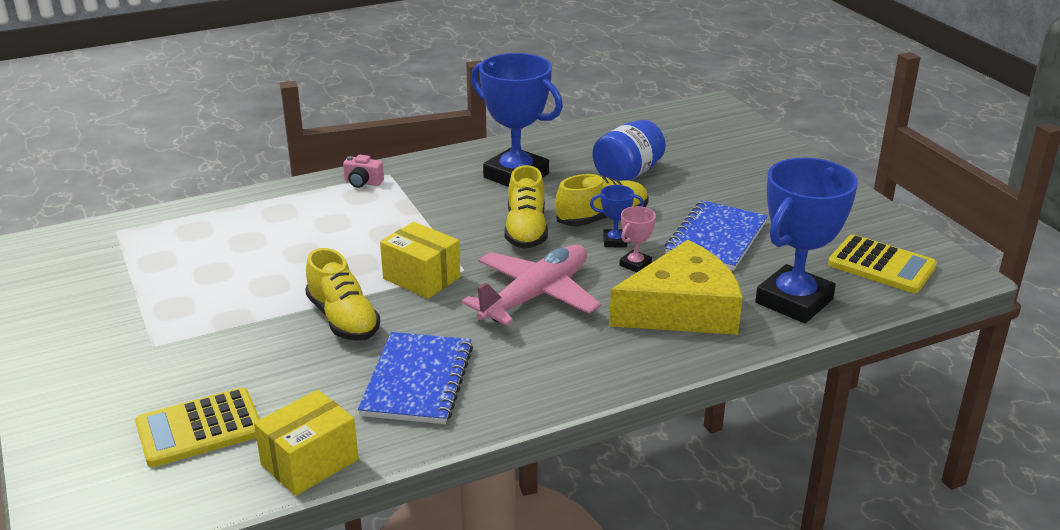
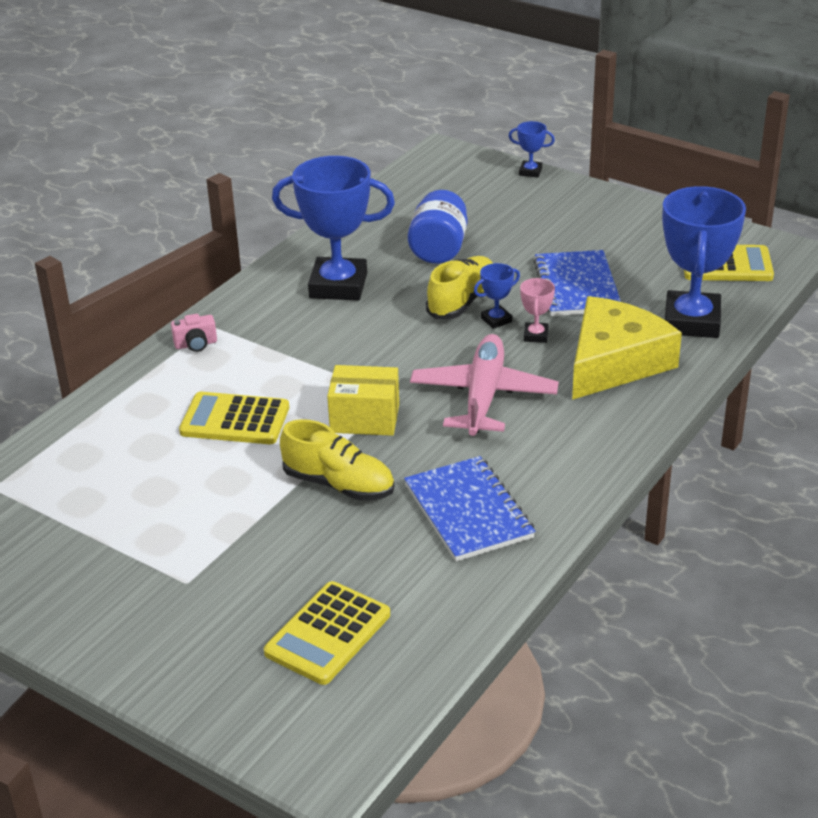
camera: 30 degrees left, 5 degrees up
yellow box [254,390,359,496] -> none
yellow shoe [505,165,548,249] -> none
none -> yellow calculator [179,392,289,444]
none -> blue trophy [509,121,555,177]

